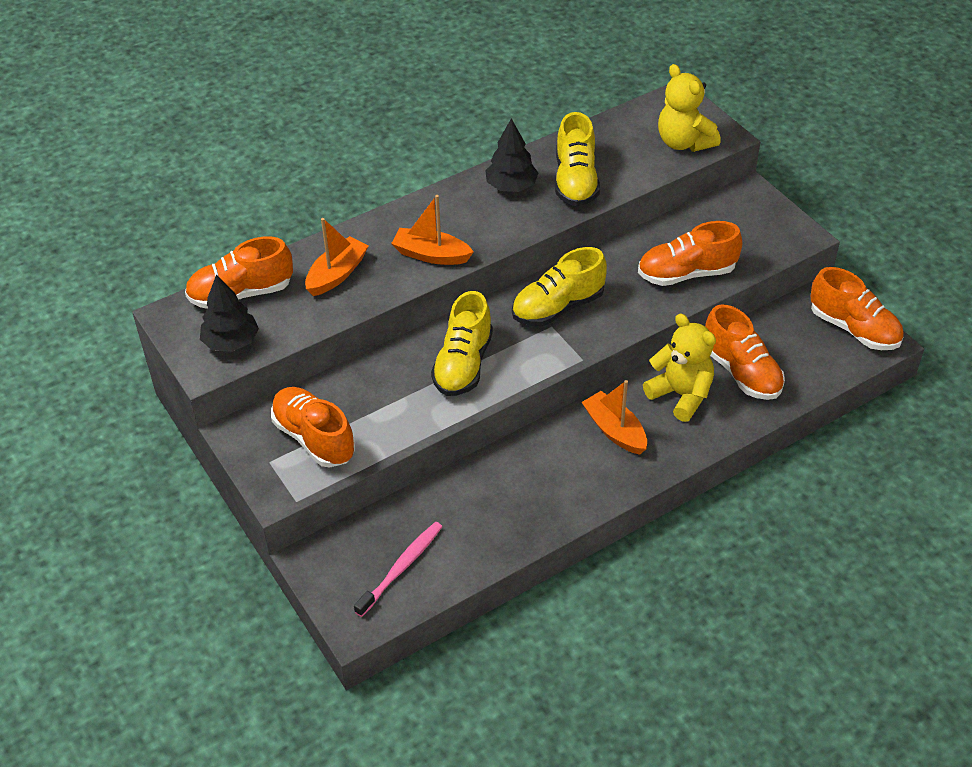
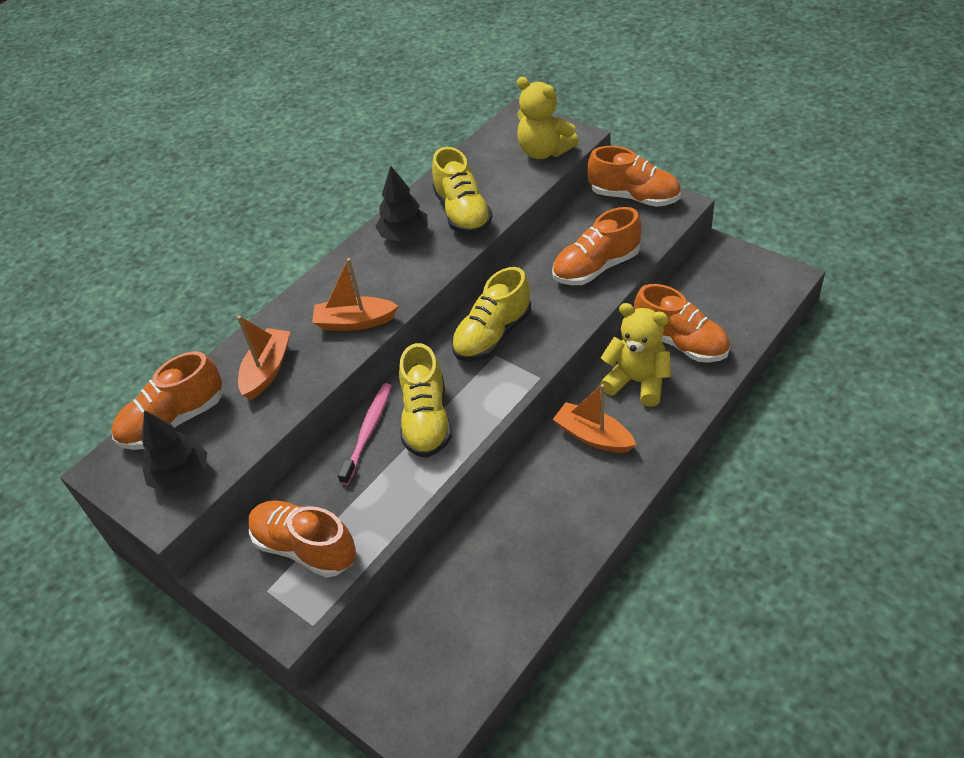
camera: 15 degrees left, 0 degrees up
pink toothbrush [354,522,443,617] -> pink toothbrush moved to [338,383,392,485]
orange shoe [811,267,904,350] -> orange shoe moved to [587,146,681,207]

